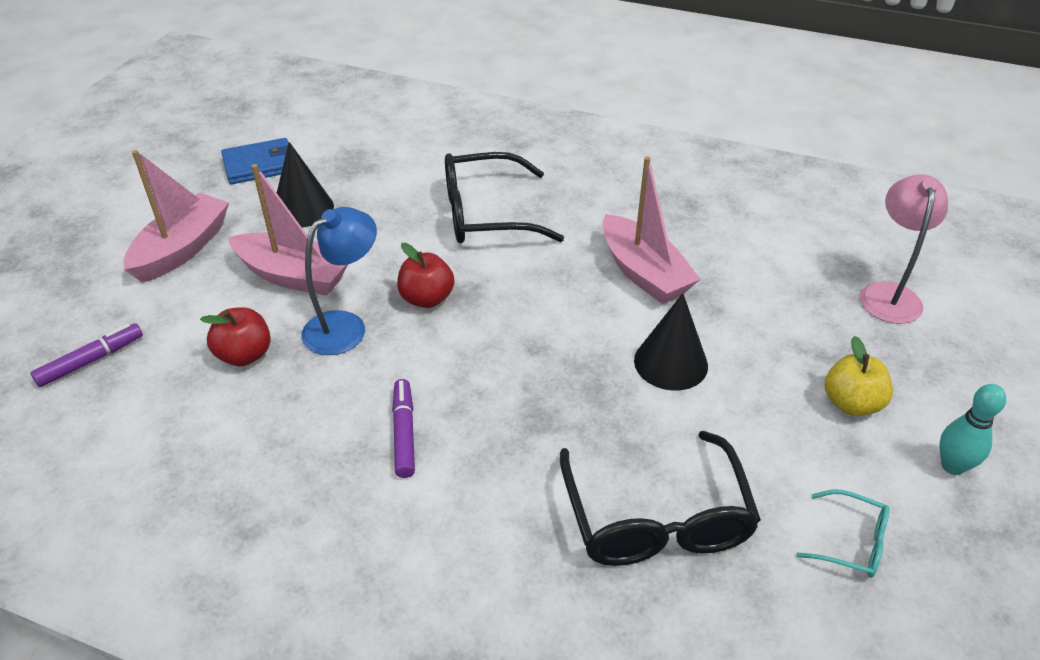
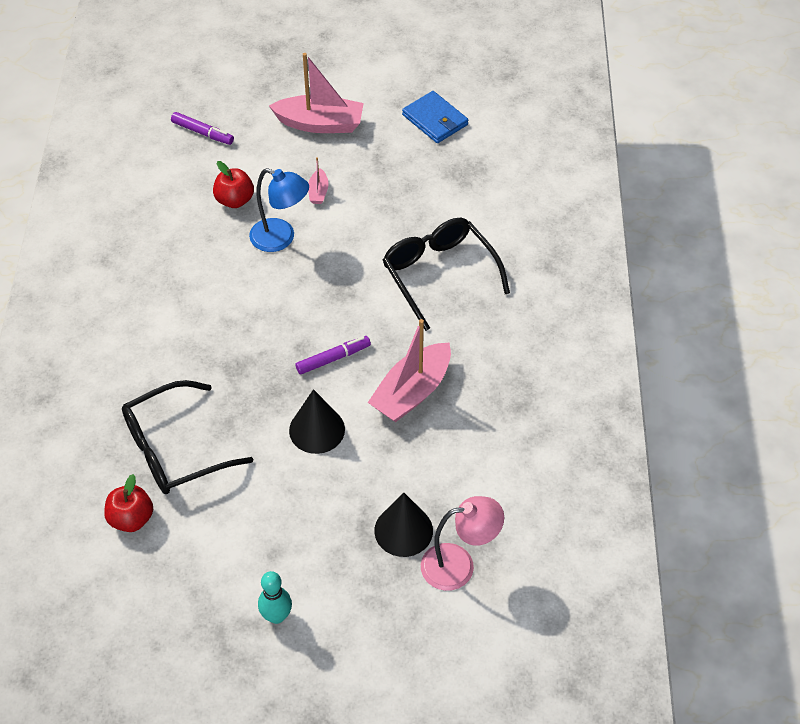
camera: 70 degrees right, 10 degrees up
pink boat [228,164,348,296] -> pink boat [308,157,329,204], size x0.46
black cone [277,142,334,227] -> black cone moved to [374,493,433,557]
purple marker [392,379,415,478] -> purple marker moved to [295,336,371,375]
red apple [397,243,454,308] -> red apple moved to [104,474,153,532]
turquoise glasses [796,489,890,578] -> none
yellow apple [825,336,893,416] -> none

